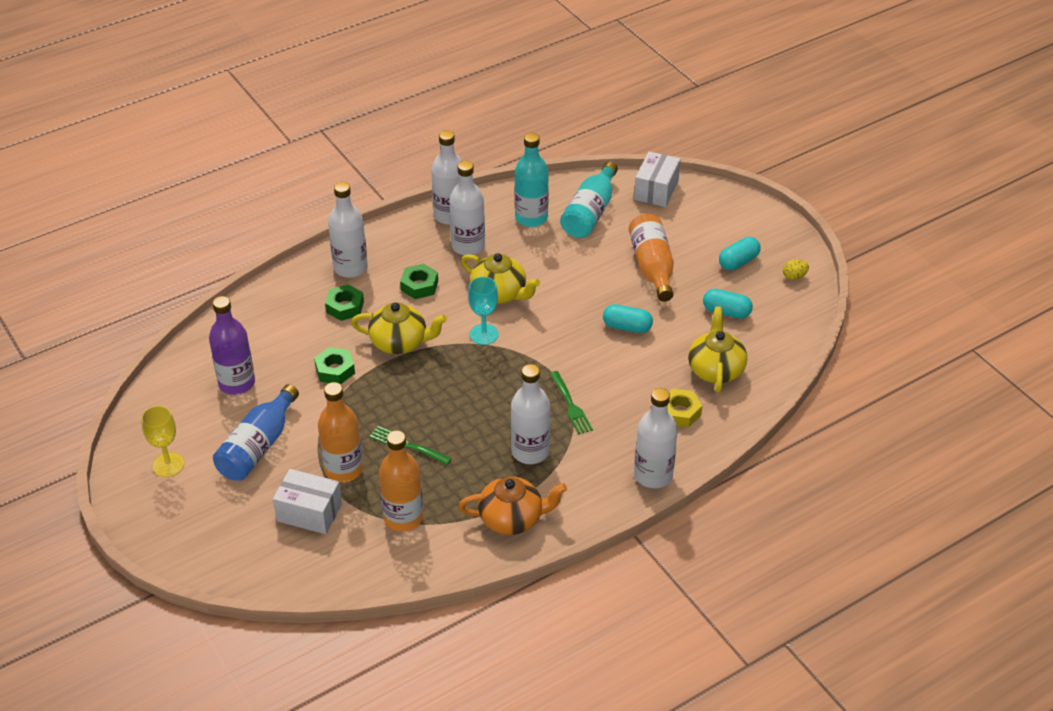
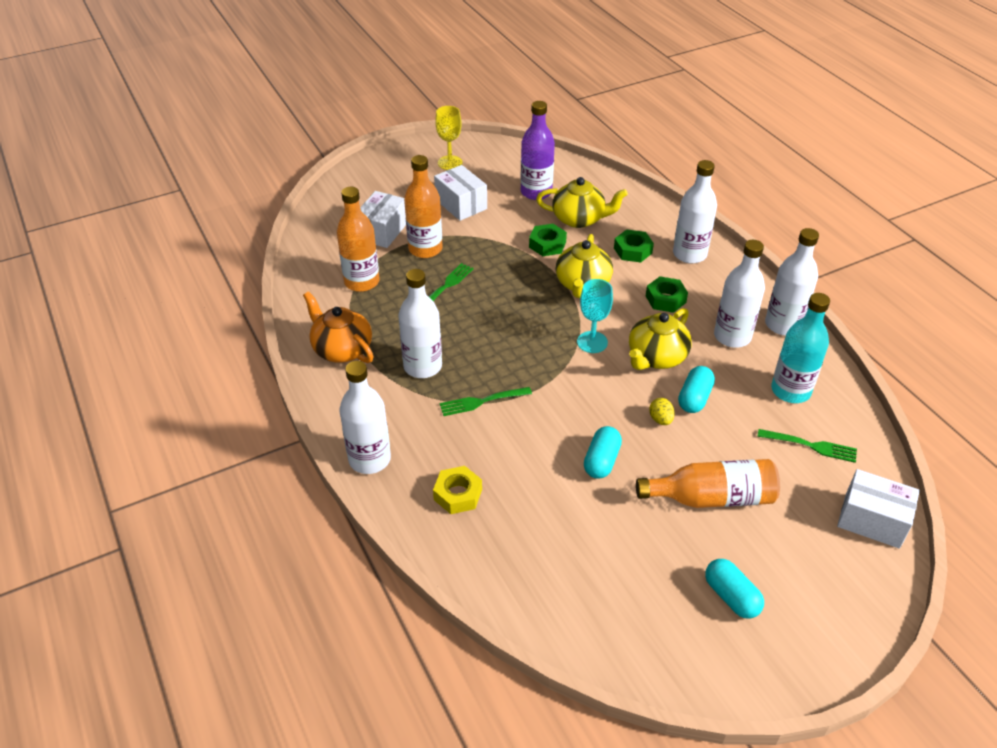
camera: 95 degrees right, 0 degrees up
blue bottle [213,384,299,481] -> white box [434,165,487,221]
orange teapot [458,476,567,535] -> orange teapot turned 135 degrees clockwise [303,292,374,363]
turquoise bottle [560,161,618,238] -> green fork [757,429,857,463]
yellow teapot [688,306,747,393] -> yellow teapot moved to [536,177,628,228]
turquoise capsule [703,289,753,319] -> turquoise capsule moved to [678,366,715,413]
yellow egg [783,259,809,280] -> yellow egg moved to [649,398,675,425]

